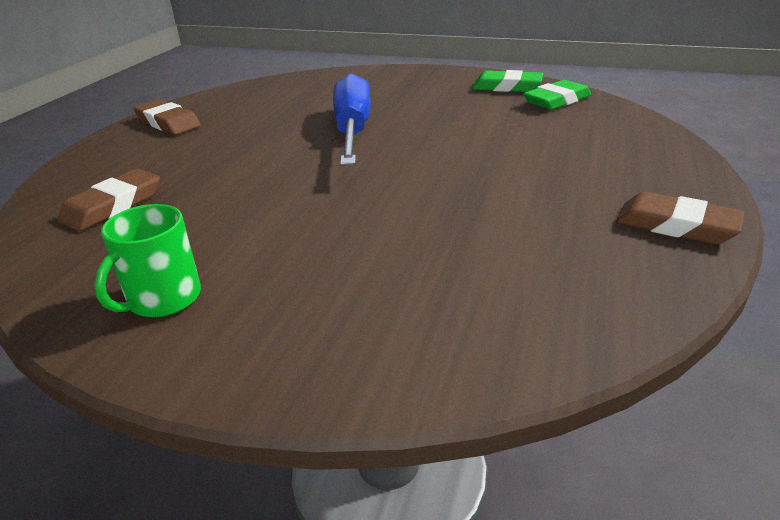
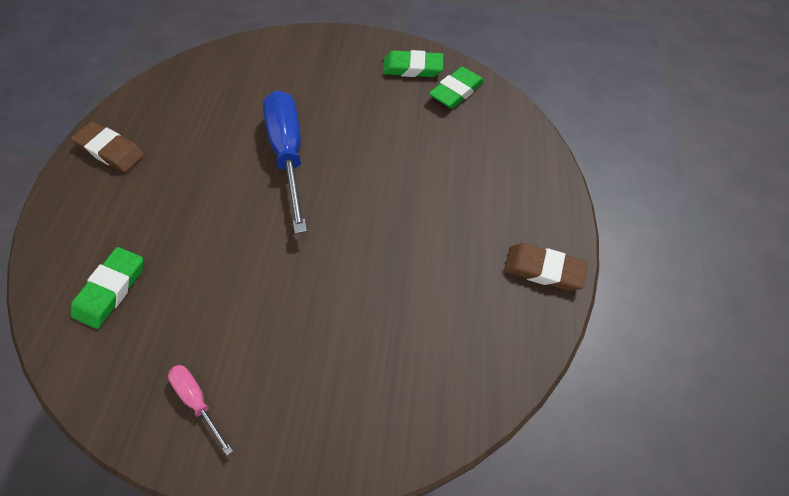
camera: 15 degrees left, 25 degrees up
brown eraser [58,169,160,231] -> green eraser [71,247,143,329]
green mug [94,204,201,317] -> pink screwdriver [168,365,233,456]

